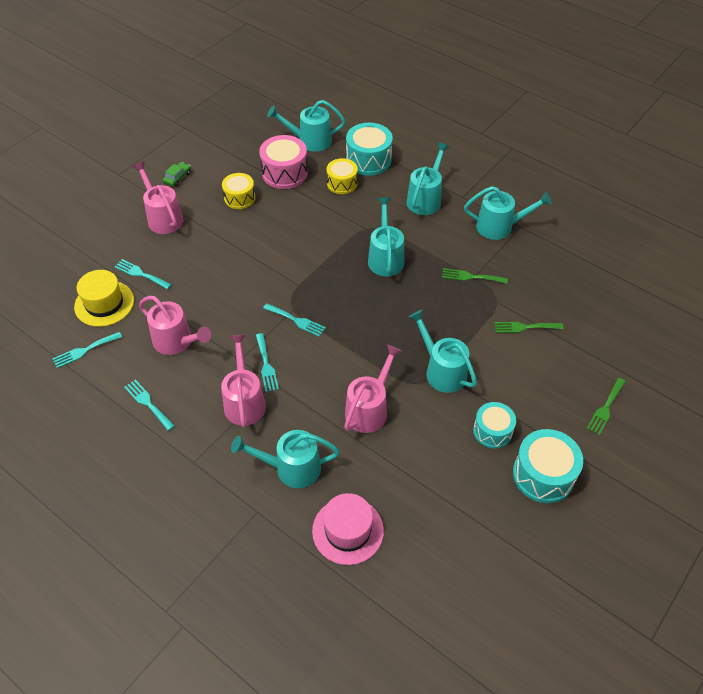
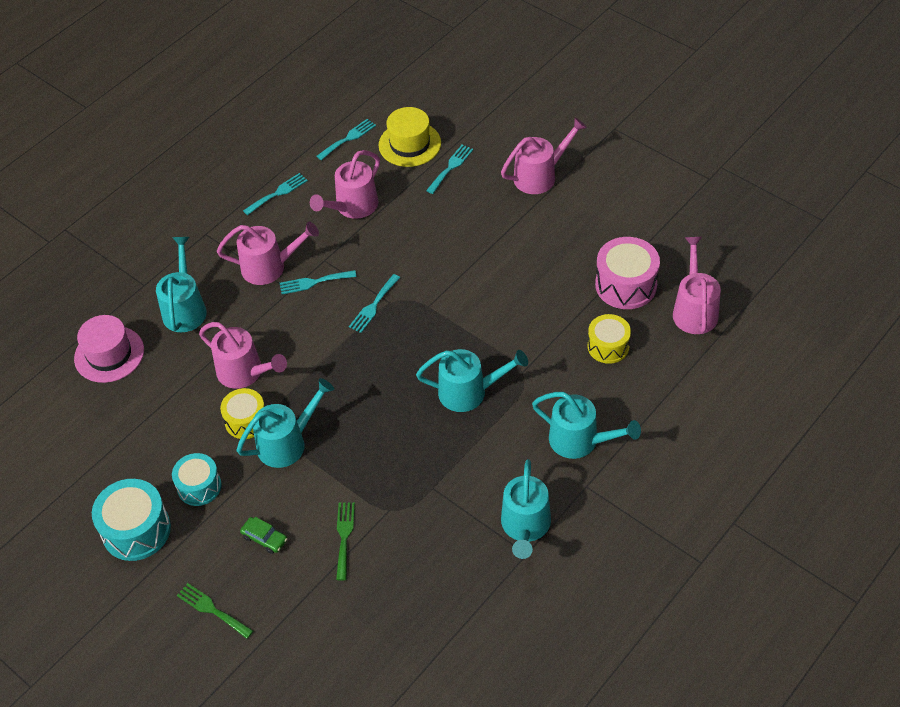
camera: 95 degrees right, 0 degrees up
turquoise fork [52,332,122,368] -> turquoise fork turned 75 degrees clockwise [316,119,376,160]
green car [163,162,191,186] -> green car moved to [240,517,287,554]
yellow drum [222,173,255,209] -> yellow drum moved to [220,388,265,439]
turquoise watering can [267,100,345,152] -> pink watering can [673,237,721,334]
turquoise drum [346,123,393,176] -> none
green fork [442,268,508,284] -> none

